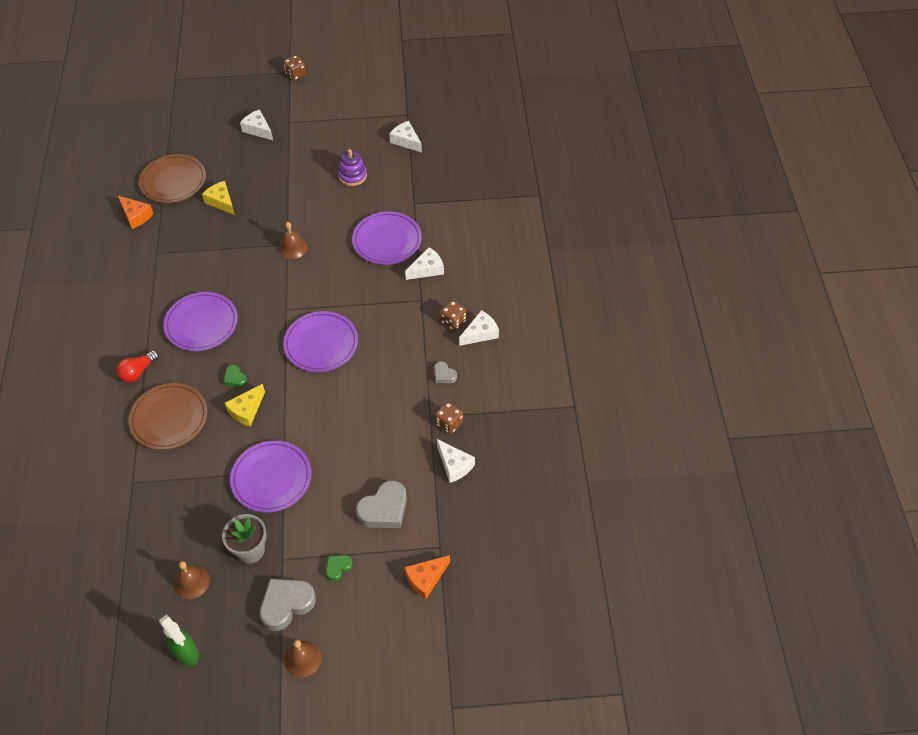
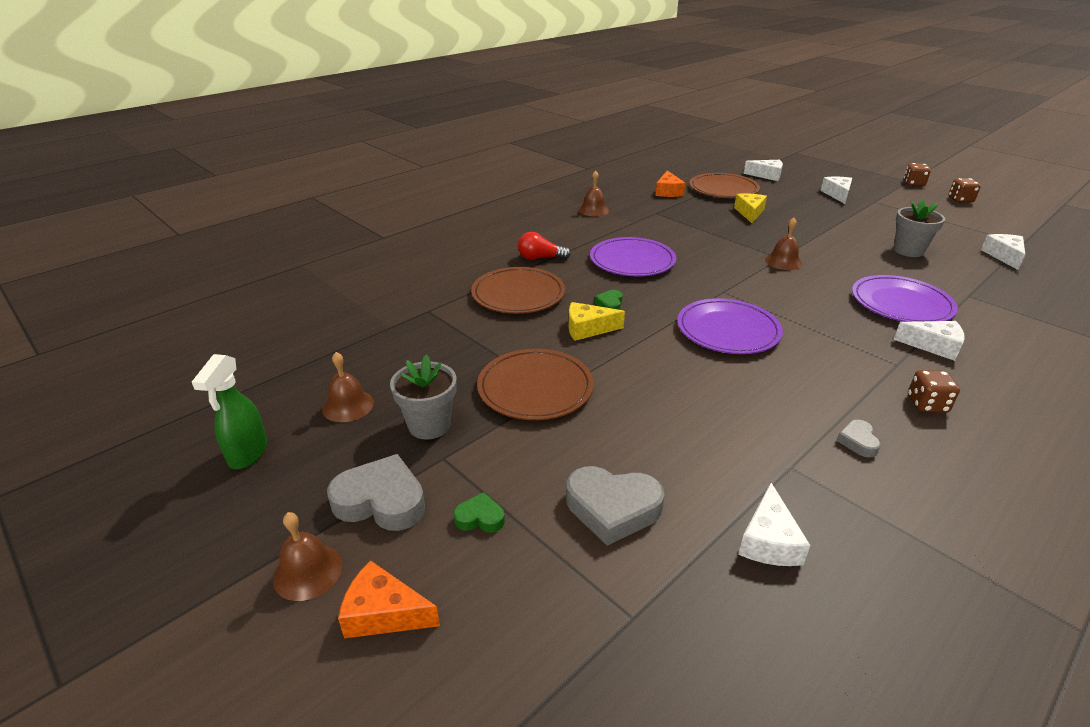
camera: 50 degrees right, 20 degrees down
purple plate [230,440,312,513] -> brown plate [477,349,594,420]
purple stacking toy [338,149,367,186] -> grey flower pot [894,199,945,257]
orange cheese [405,555,450,600] -> orange cheese moved to [338,560,440,638]
brown dice [435,402,463,434] -> brown dice moved to [948,178,981,202]
white cheese [459,310,499,346] -> white cheese moved to [743,160,783,181]
none -> brown bell [578,171,609,216]

